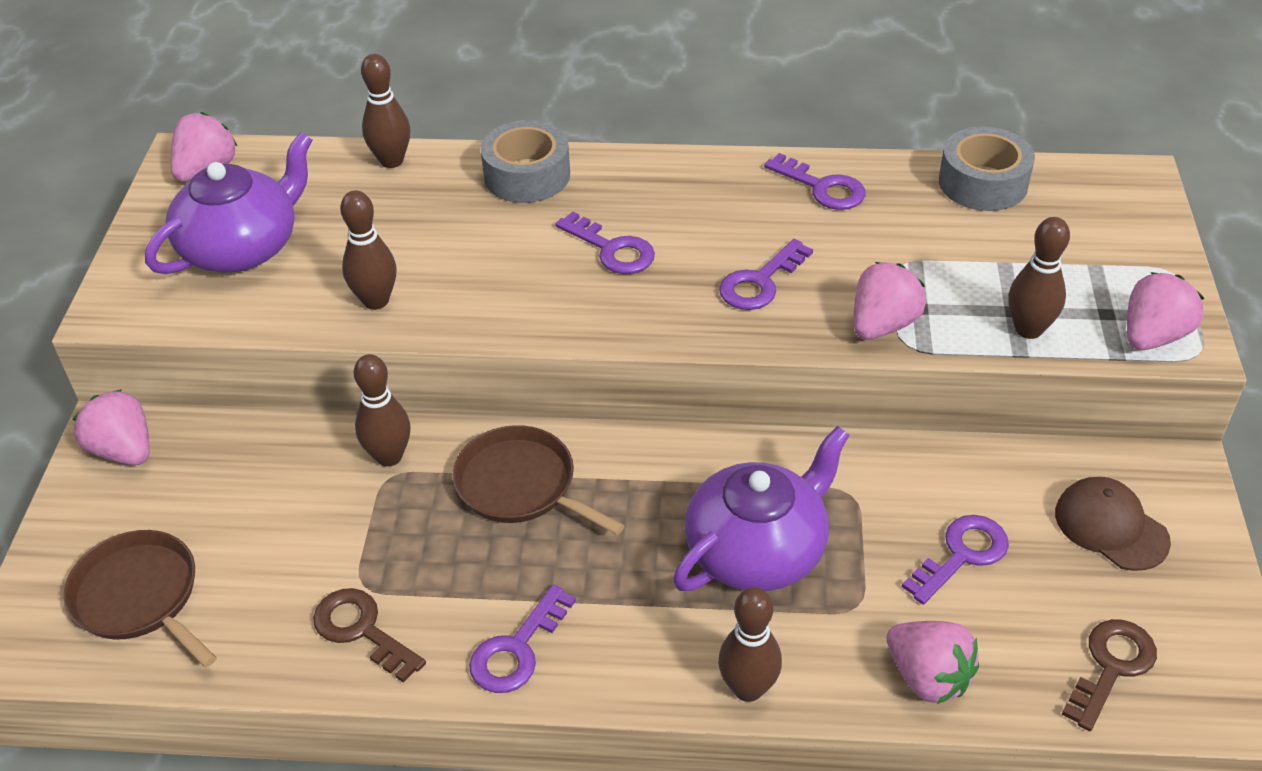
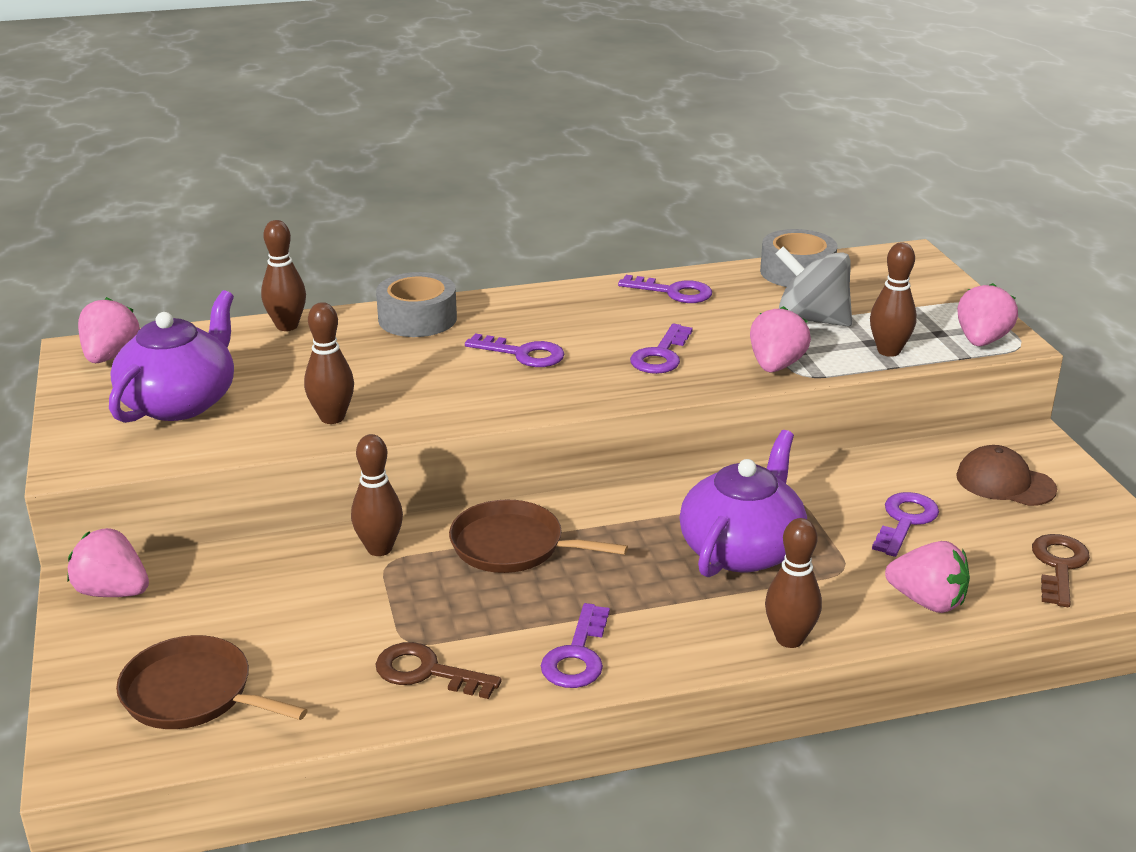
camera: 20 degrees left, 15 degrees down
none -> grey spinning top [776,246,852,326]

